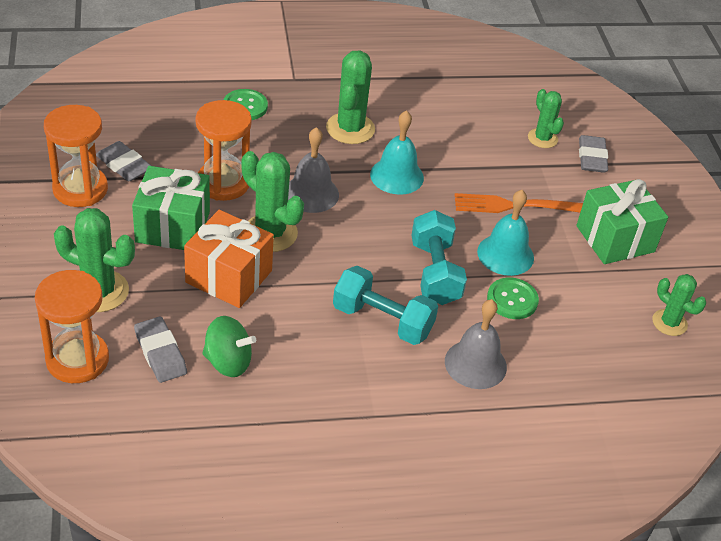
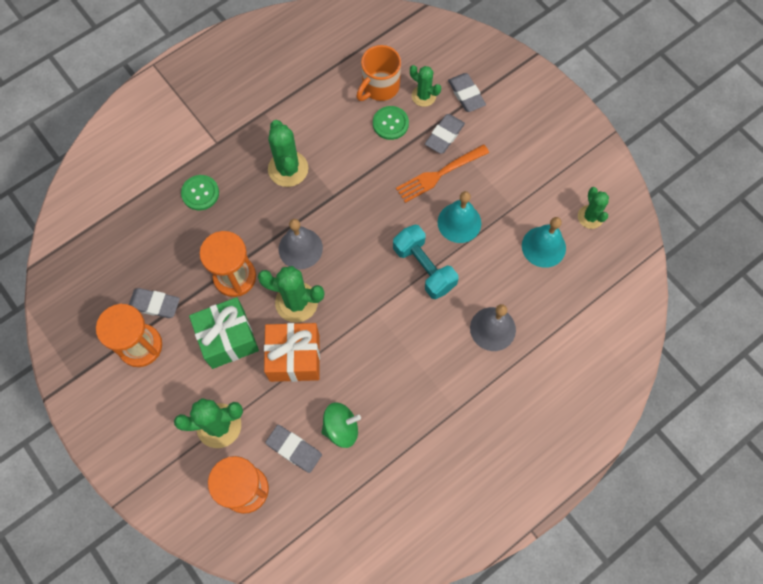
camera: 25 degrees left, 25 degrees up
turquoise dumbbell [333,266,438,345] -> none
turquoise bell [370,110,424,195] -> turquoise bell moved to [522,217,566,268]
green button [487,278,539,319] -> green button moved to [373,106,409,140]
green gift [576,179,668,264] -> none
green cactus [653,274,706,336] -> green cactus turned 60 degrees clockwise [578,187,609,229]
none -> orange mug [356,45,401,101]
none -> grey eraser [425,114,465,154]

